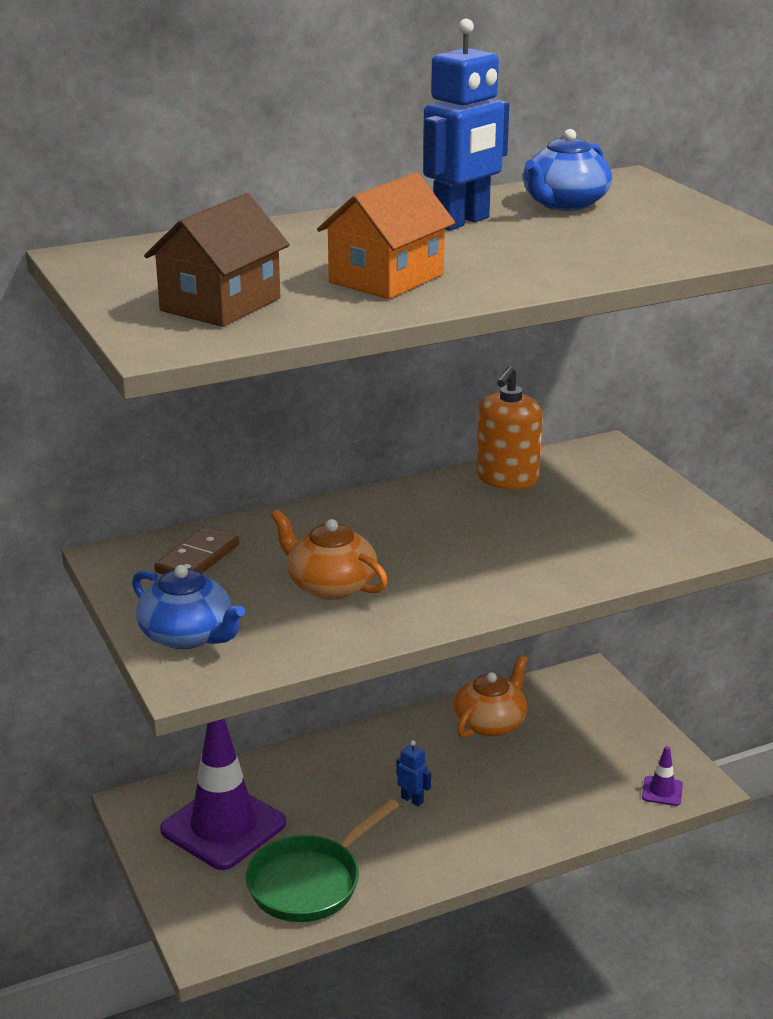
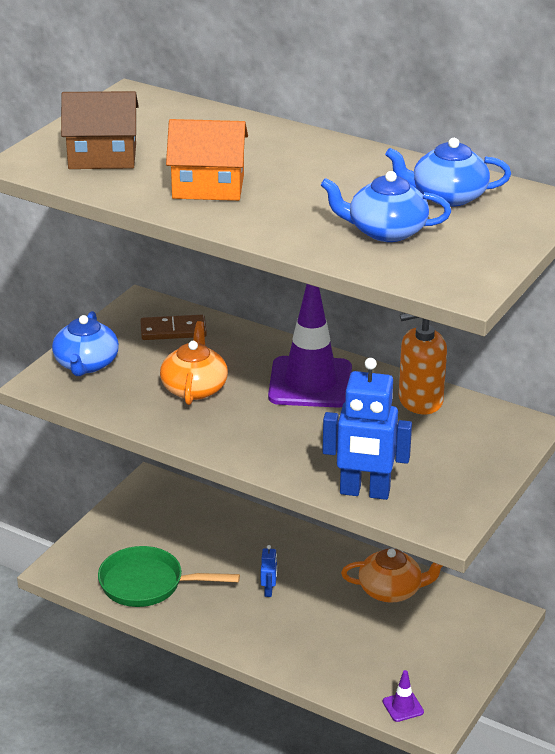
camera: 55 degrees right, 5 degrees up
purple traffic cone [160,719,286,870] -> purple traffic cone moved to [268,284,352,408]
blue robot [423,19,509,230] -> blue robot moved to [322,358,412,500]
none -> blue teapot [320,171,451,242]

